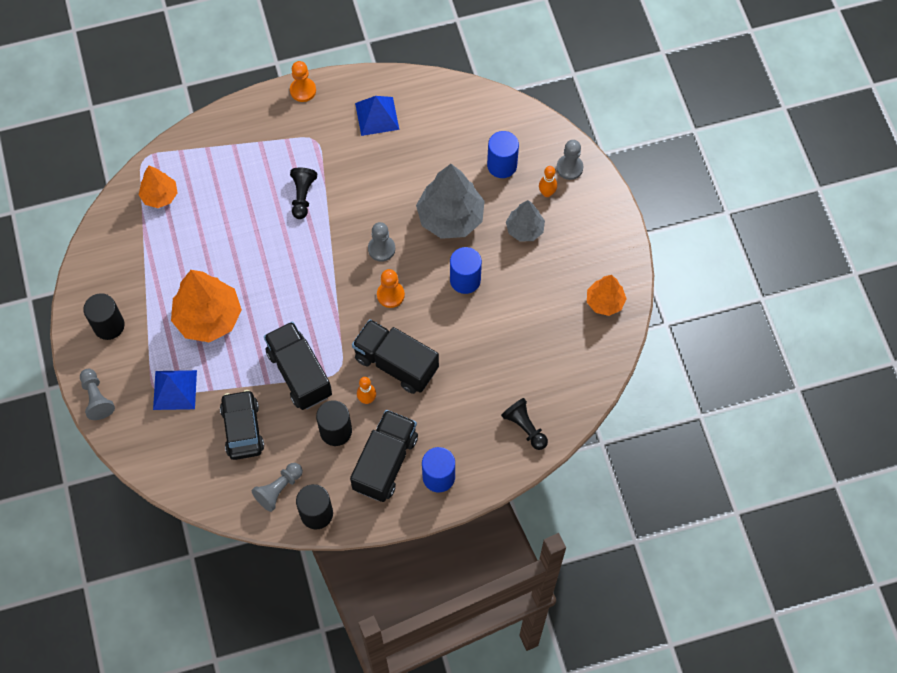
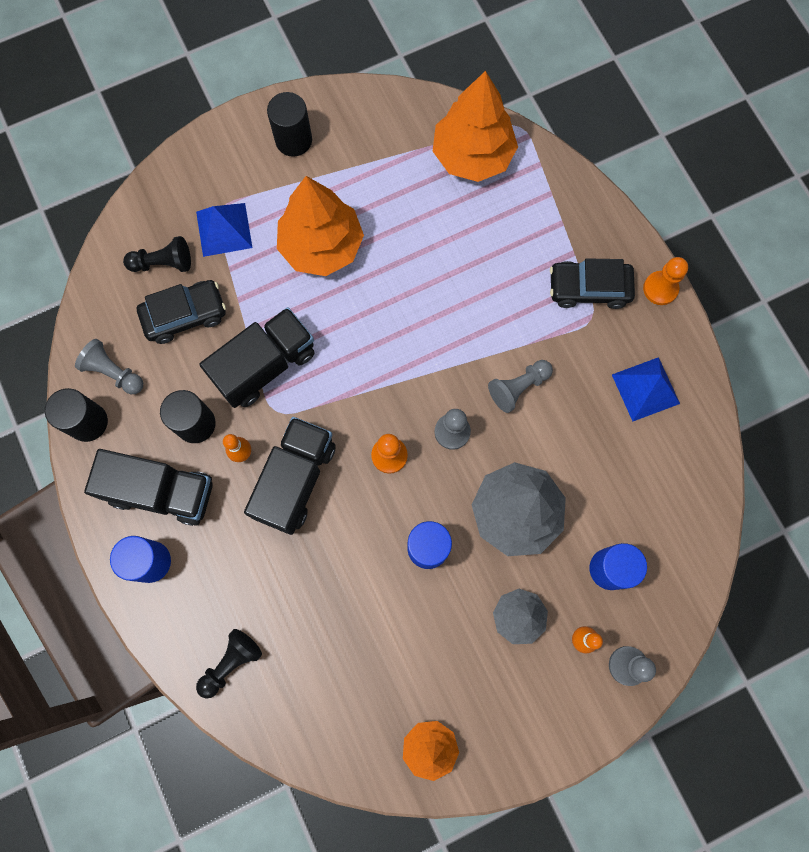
camera: 80 degrees right, 10 degrees up
grey pawn [80,369,115,420] -> grey pawn moved to [488,360,553,413]
orange tree [139,165,178,208] -> orange tree [433,71,518,182], size x1.74
black pawn [290,168,317,219] -> black pawn moved to [123,236,191,272]
none -> black car [550,258,635,309]

